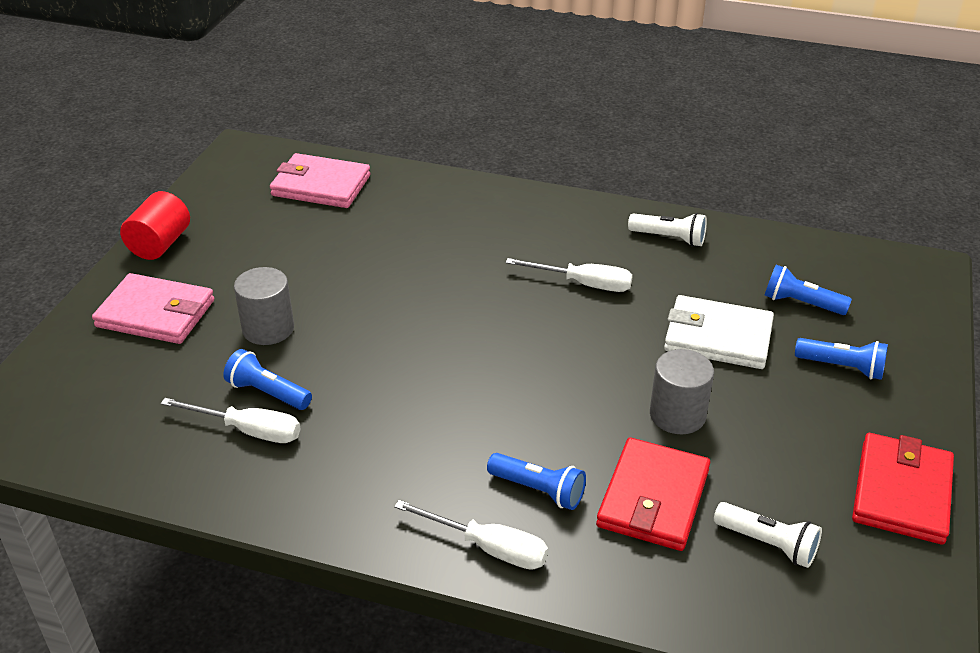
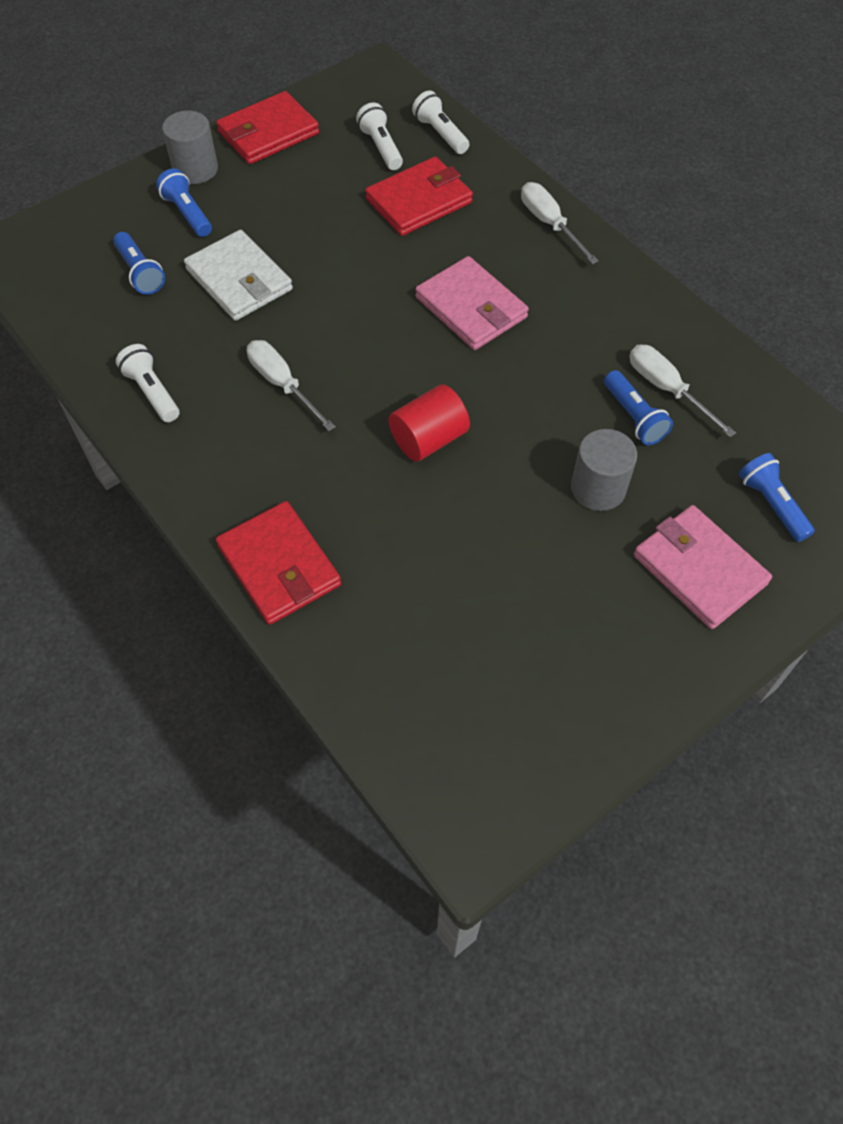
camera: 145 degrees left, 20 degrees up
red cylinder [120,191,190,260] -> red cylinder moved to [389,384,470,462]
pink wallet [270,153,371,208] -> pink wallet moved to [415,256,529,350]
blue flashlight [487,453,586,510] -> blue flashlight moved to [739,453,815,542]
grey cylinder [650,349,714,434] -> grey cylinder moved to [162,111,218,184]
none -> red wallet [216,501,341,625]
none -> white flashlight [412,91,469,154]

